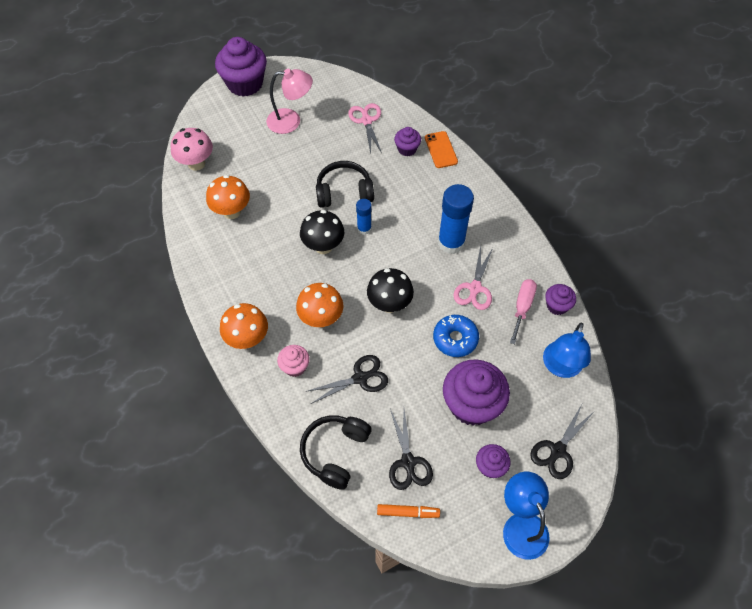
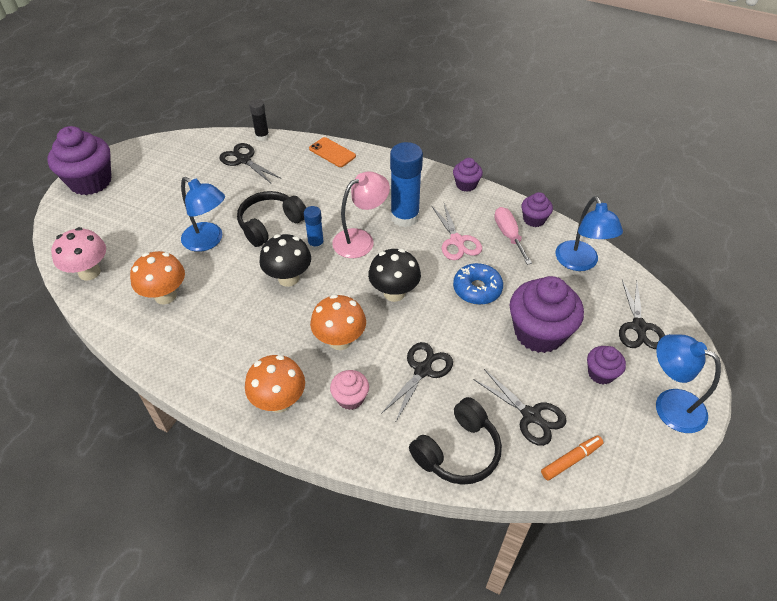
camera: 35 degrees left, 10 degrees down
pink lamp [266,69,313,134] -> pink lamp moved to [332,171,390,258]
black headphones [300,415,372,490] -> black headphones turned 120 degrees counterclockwise [409,397,502,485]
pink scissors [348,103,382,154] -> black scissors [219,143,280,183]
purple cupcake [394,127,421,156] -> purple cupcake moved to [453,158,483,192]
none -> blue lamp [181,177,225,252]
none -> black glue stick [249,99,269,141]

